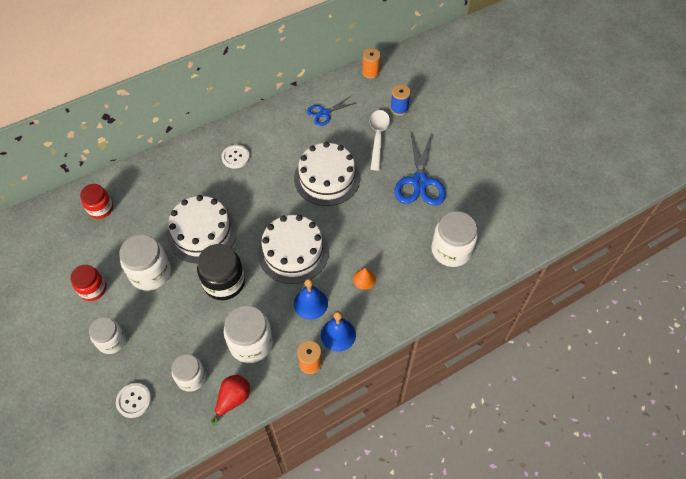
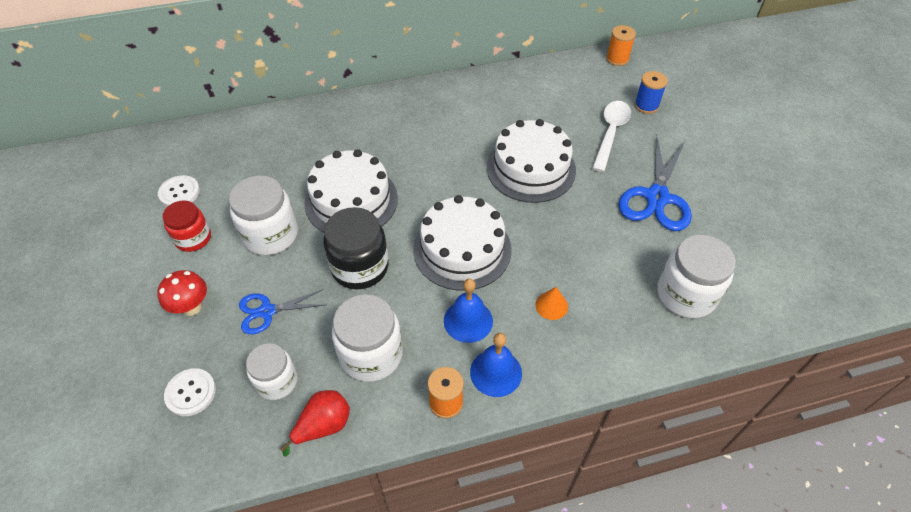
camera: 15 degrees right, 5 degrees down
red jar [80,184,113,219] -> none
white jar [89,317,126,354] -> red mushroom [157,270,207,316]
white button [221,145,250,169] -> white button moved to [158,175,200,207]
blue scissors [307,96,356,126] -> blue scissors moved to [239,289,325,334]

